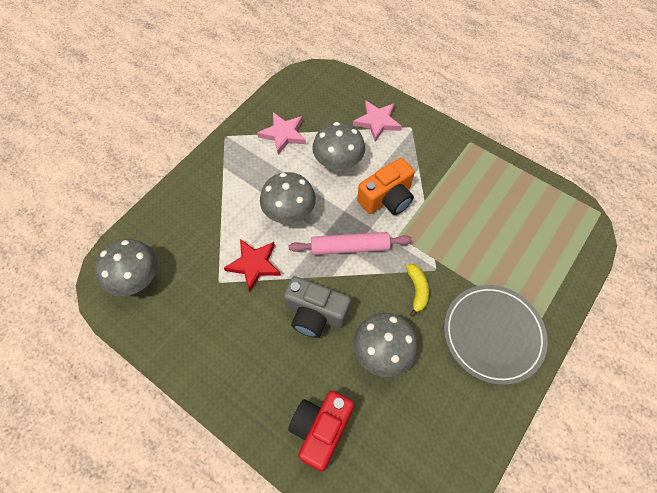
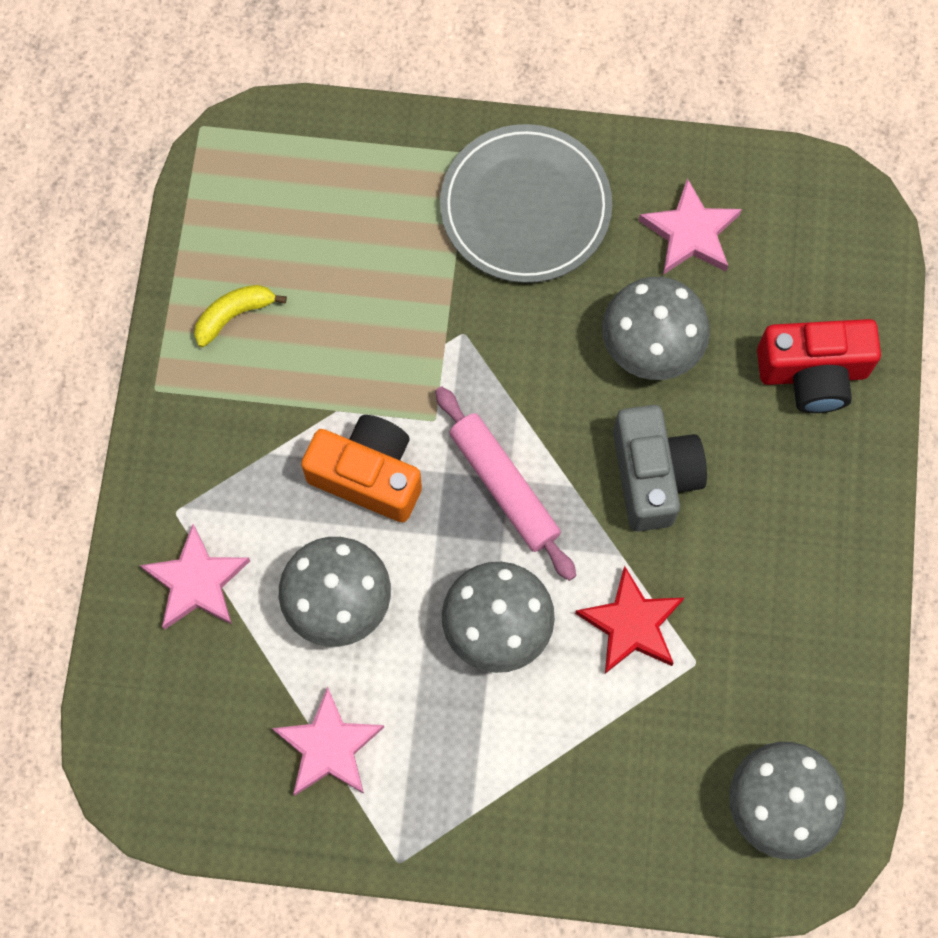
camera: 120 degrees left, 10 degrees up
yellow banana [406,264,429,317] -> yellow banana moved to [194,285,287,347]
none -> pink star [638,178,742,275]

